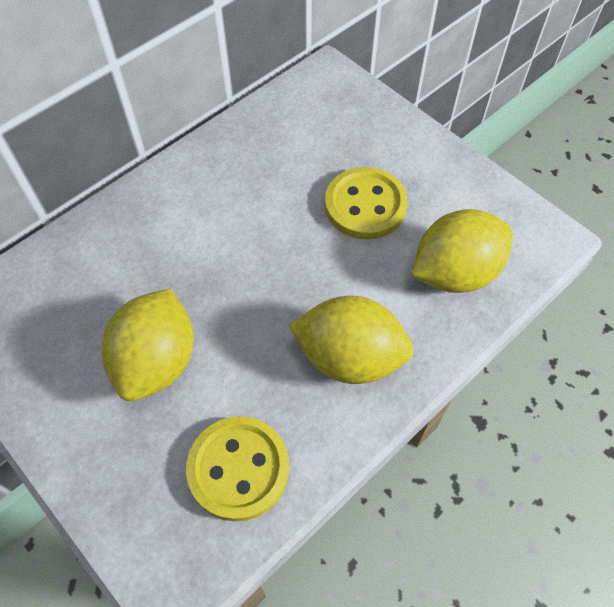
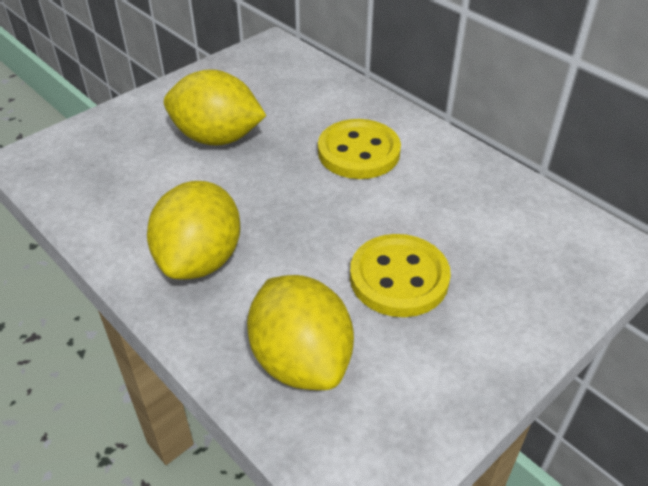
camera: 90 degrees right, 15 degrees down
yellow button [186,416,289,522] -> yellow button moved to [318,119,401,179]

